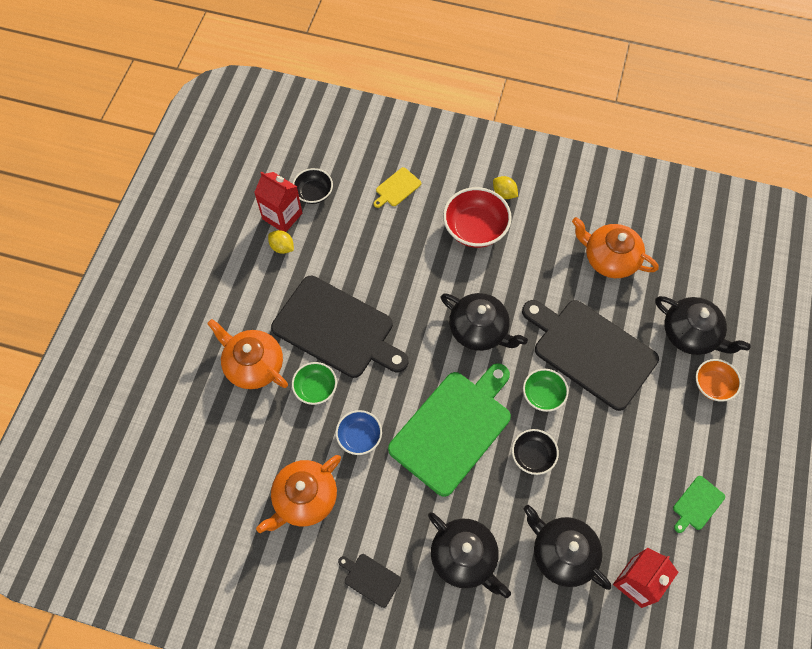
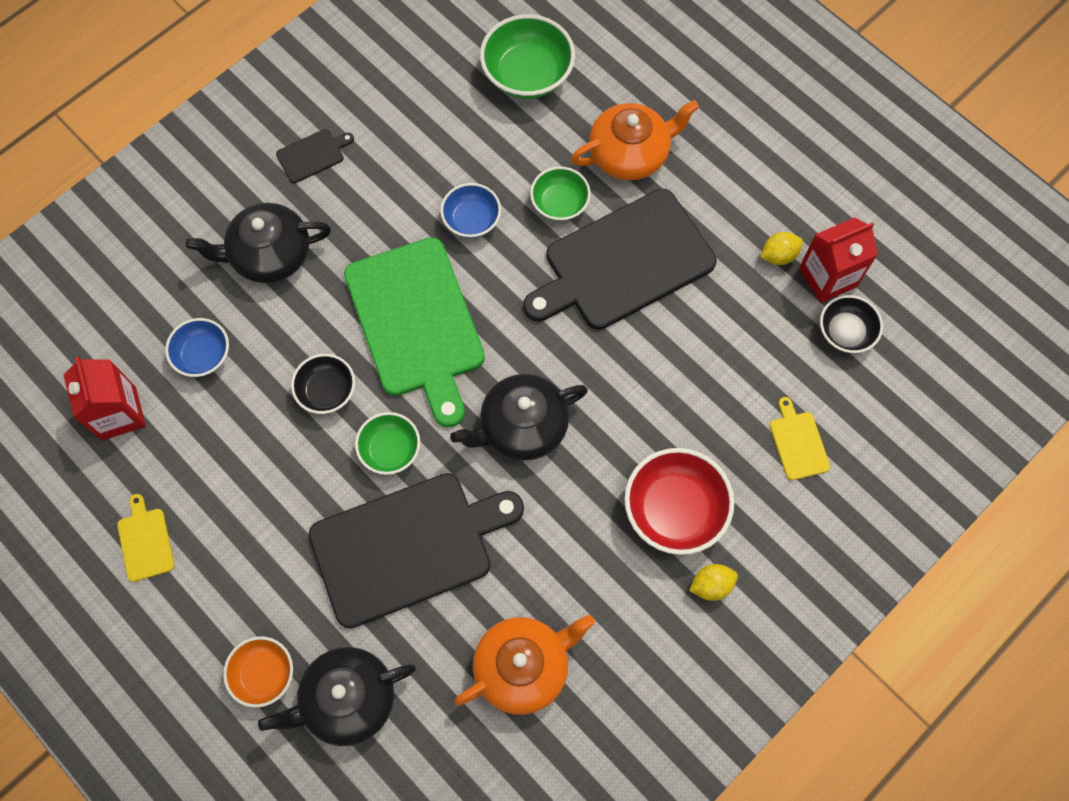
camera: 120 degrees right, 5 degrees up
orange teapot [256,455,341,533] -> none
black teapot [523,505,611,590] -> blue bowl [165,318,229,377]
green cutting board [673,476,725,533] -> yellow cutting board [117,494,174,582]
none -> green bowl [480,14,575,99]

